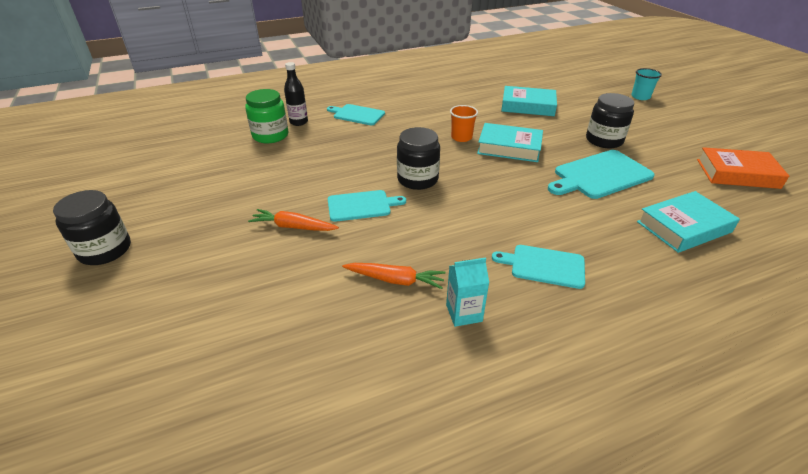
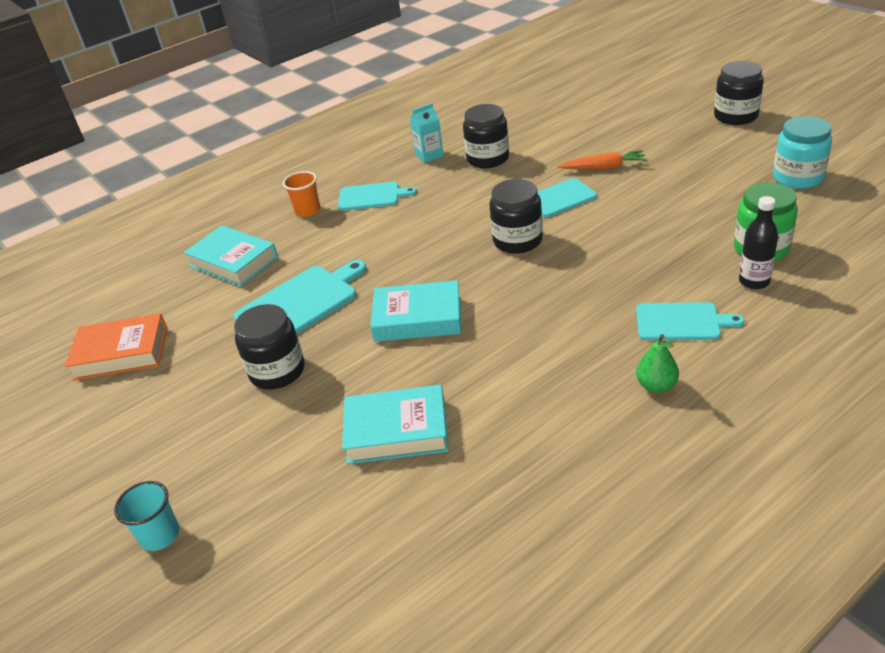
camera: 170 degrees right, 0 degrees up
orange carrot [342,263,446,289] -> black jar [463,104,509,168]
orange cup [450,105,478,142] -> orange cup moved to [283,171,320,217]
turquoise book [637,191,740,253] -> turquoise book turned 75 degrees clockwise [184,225,278,287]
none -> green pear [636,334,679,393]
none -> turquoise jar [773,116,832,189]

